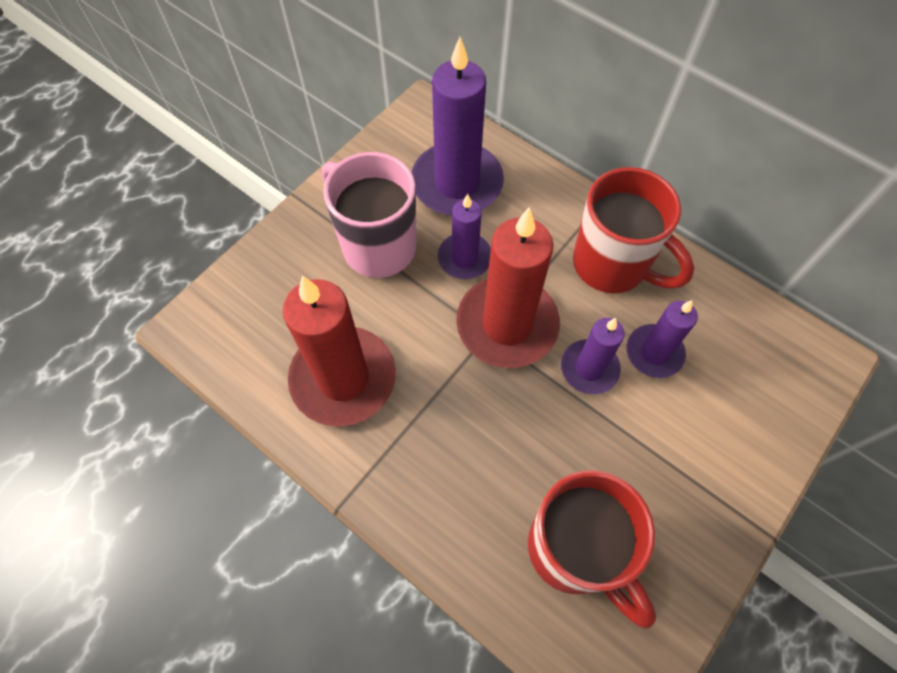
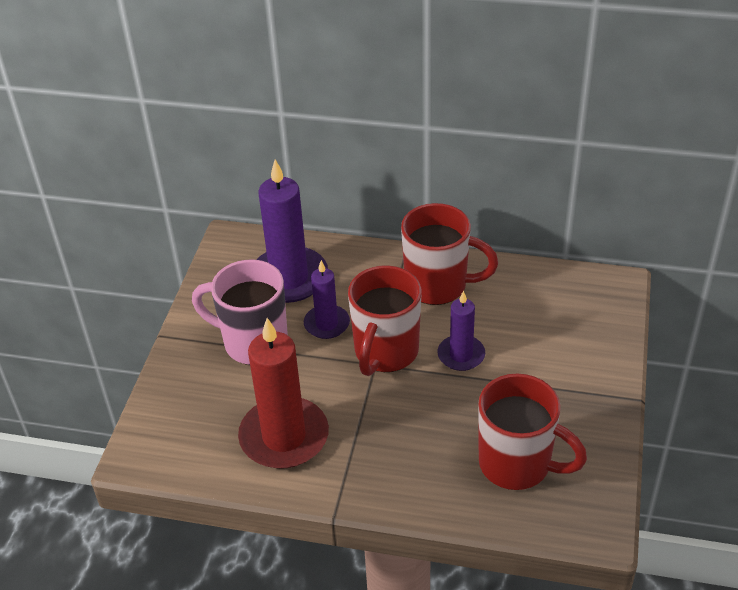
camera: 25 degrees left, 20 degrees down
red candle [456,207,560,368] -> red mug [348,266,421,376]
purple candle [627,300,698,378] -> none

